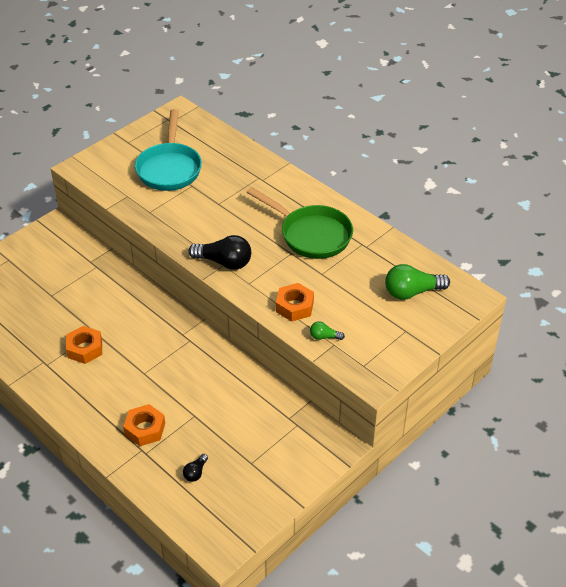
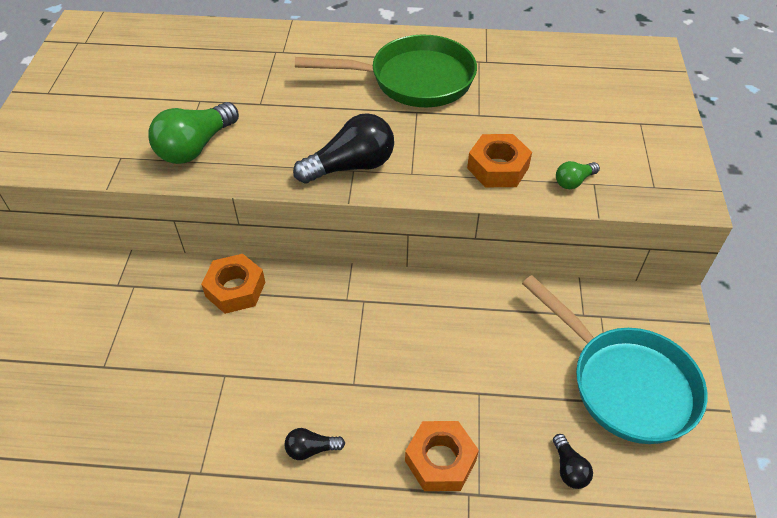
camera: 40 degrees left, 5 degrees up
orange nut [66,326,102,364] -> orange nut moved to [201,254,265,314]
turquoise pan [135,109,202,191] -> turquoise pan moved to [522,275,707,444]
green light bulb [385,264,450,300] -> green light bulb moved to [149,102,239,164]
none -> black light bulb [285,428,345,460]

